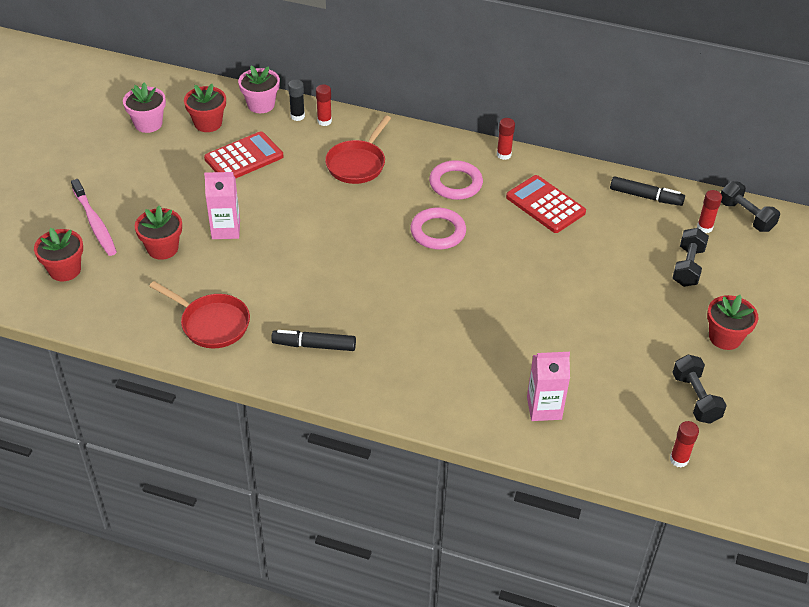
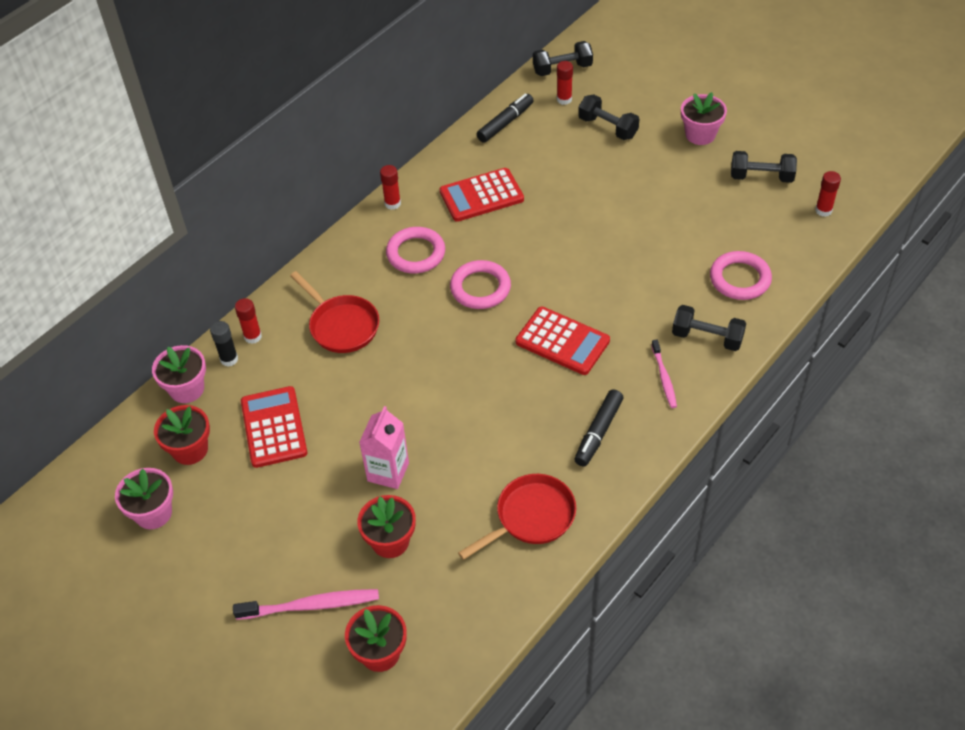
camera: 65 degrees left, 5 degrees up
pink carton [527,352,570,421] -> pink ring [710,251,772,300]
red flower pot [707,295,759,350] -> pink flower pot [681,92,727,145]
none -> red calculator [516,307,610,375]
none -> pink toothbrush [652,340,677,408]
none -> black dumbbell [672,305,746,351]

